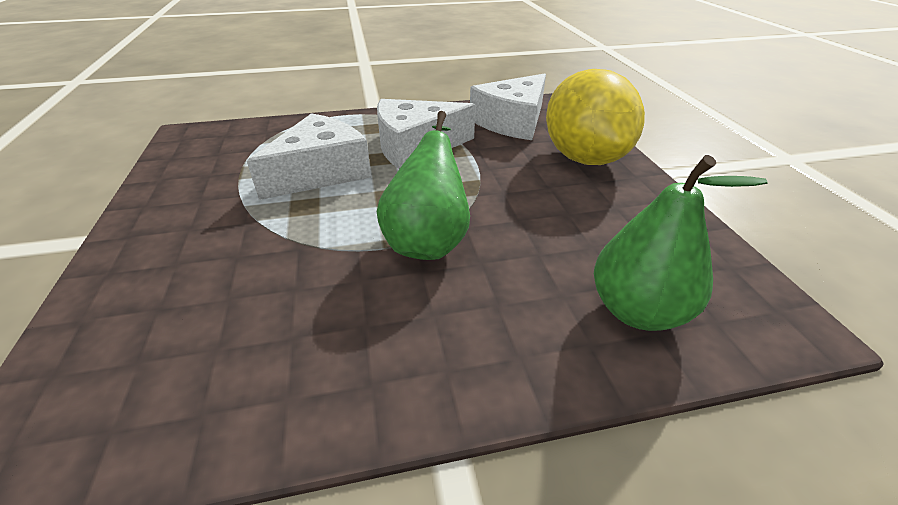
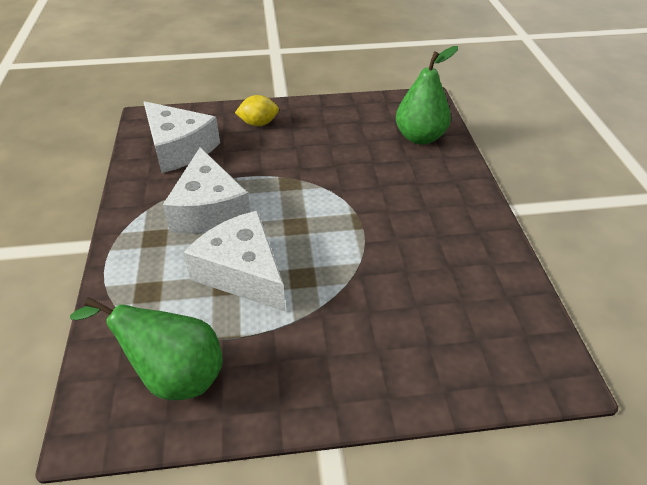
camera: 85 degrees left, 5 degrees up
green pear [377,111,470,260] -> green pear moved to [70,297,223,400]
yellow lemon [546,69,645,165] -> yellow lemon [235,95,279,126], size x0.46

